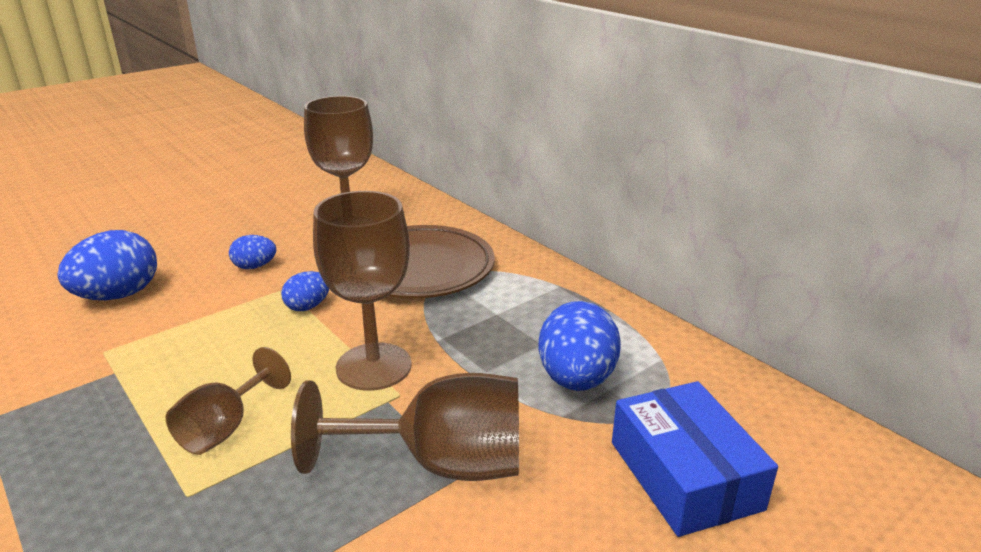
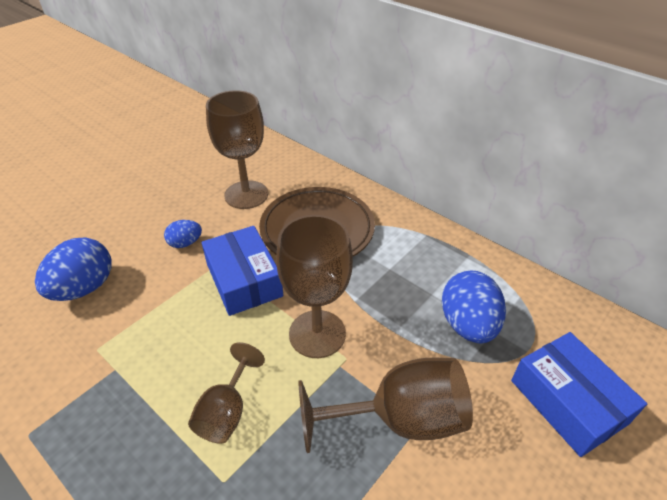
camera: 10 degrees left, 15 degrees up
blue egg [281,271,329,311] -> blue box [201,226,283,316]

